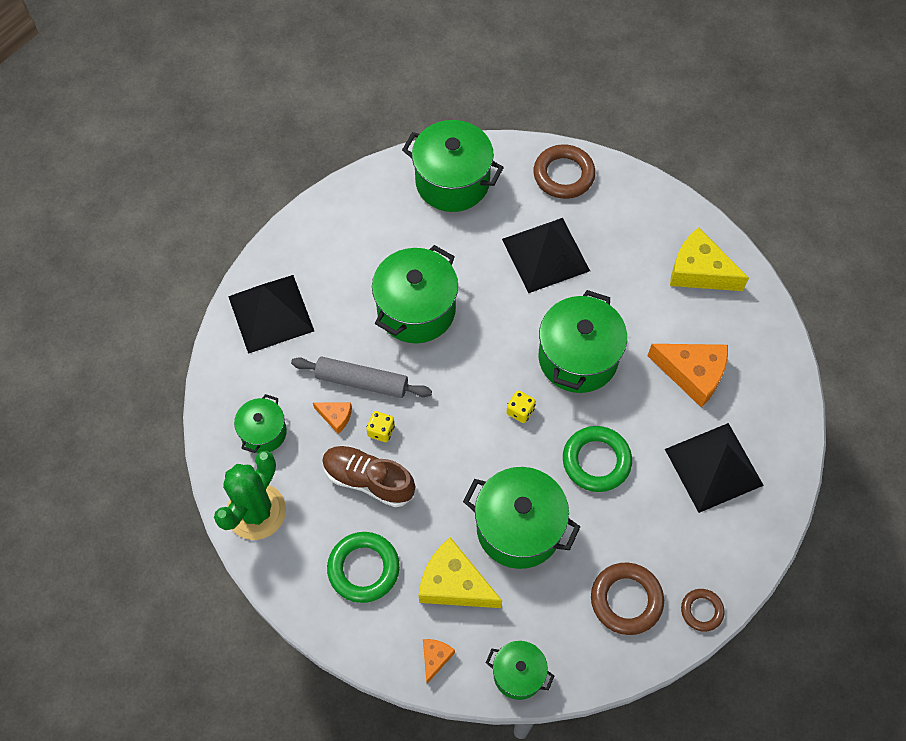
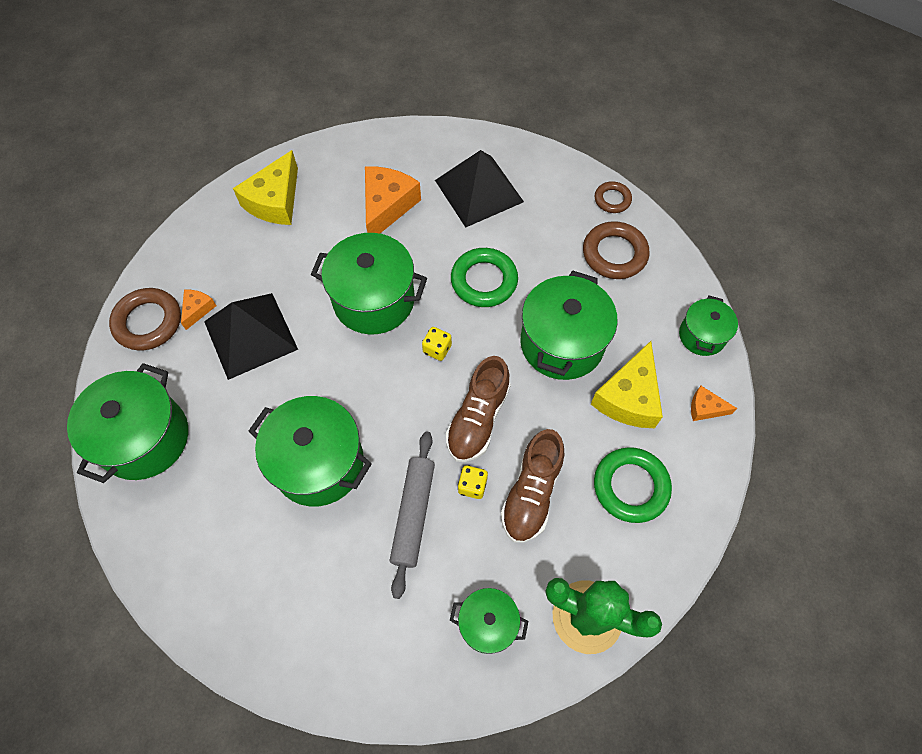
camera: 95 degrees left, 0 degrees up
black pyramid [228,275,314,354] -> none
orange cheese [313,402,352,434] -> orange cheese moved to [181,290,216,330]
none -> brown shoe [446,356,511,462]

